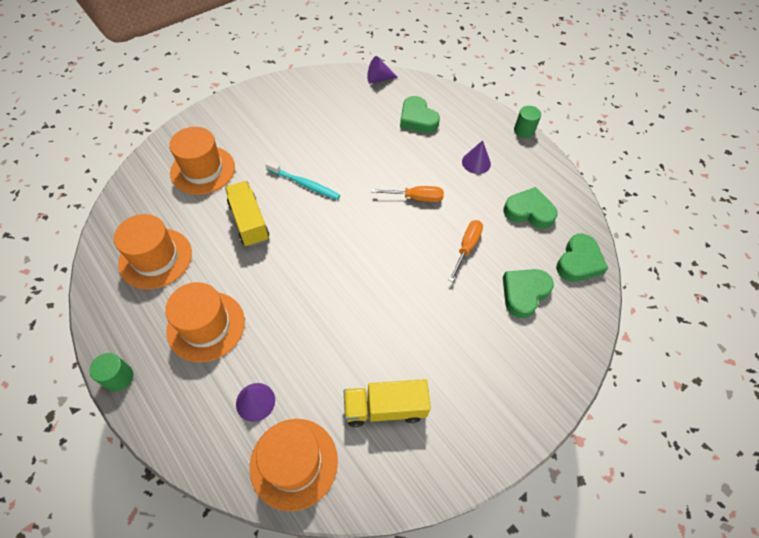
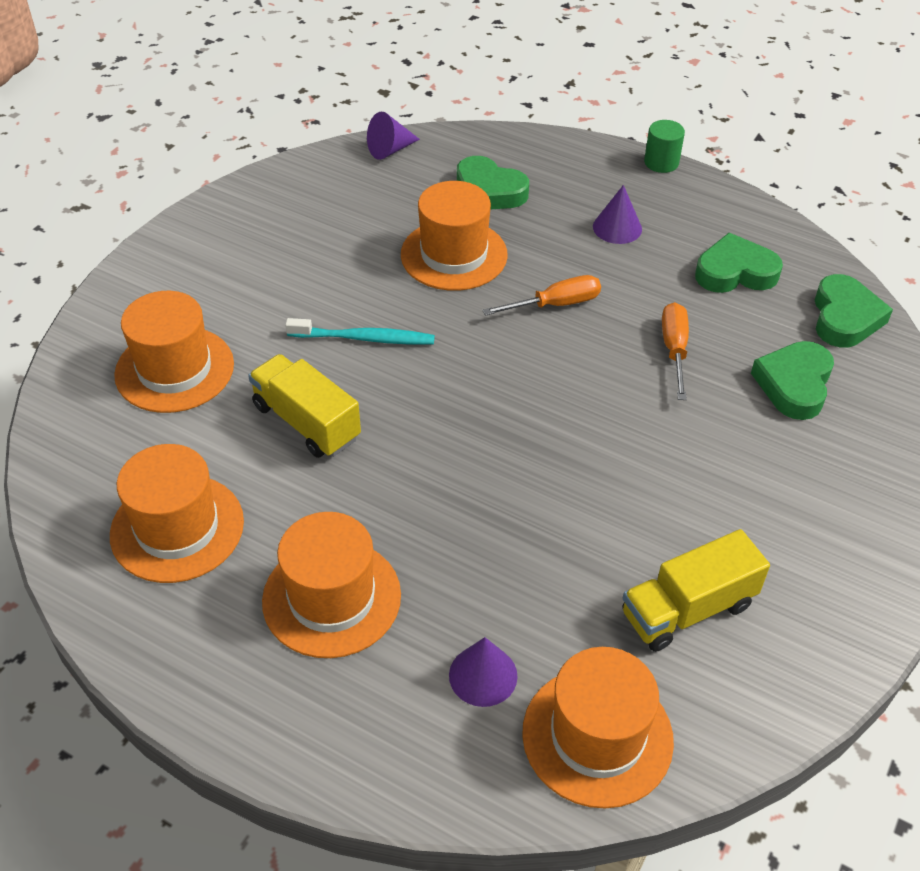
camera: 20 degrees left, 10 degrees down
green cylinder [89,353,133,392] -> none
none -> orange hat [401,181,508,291]

